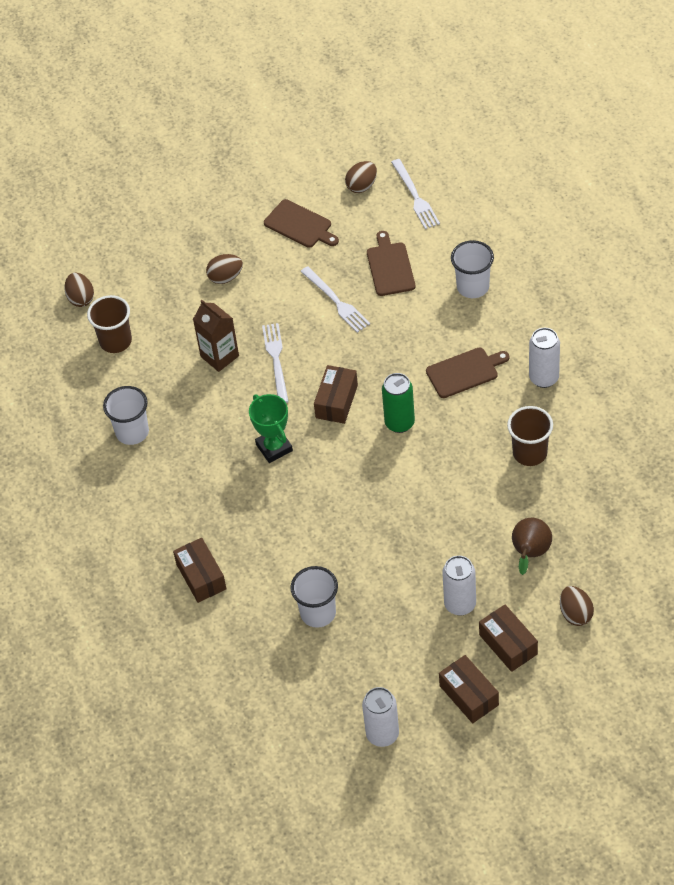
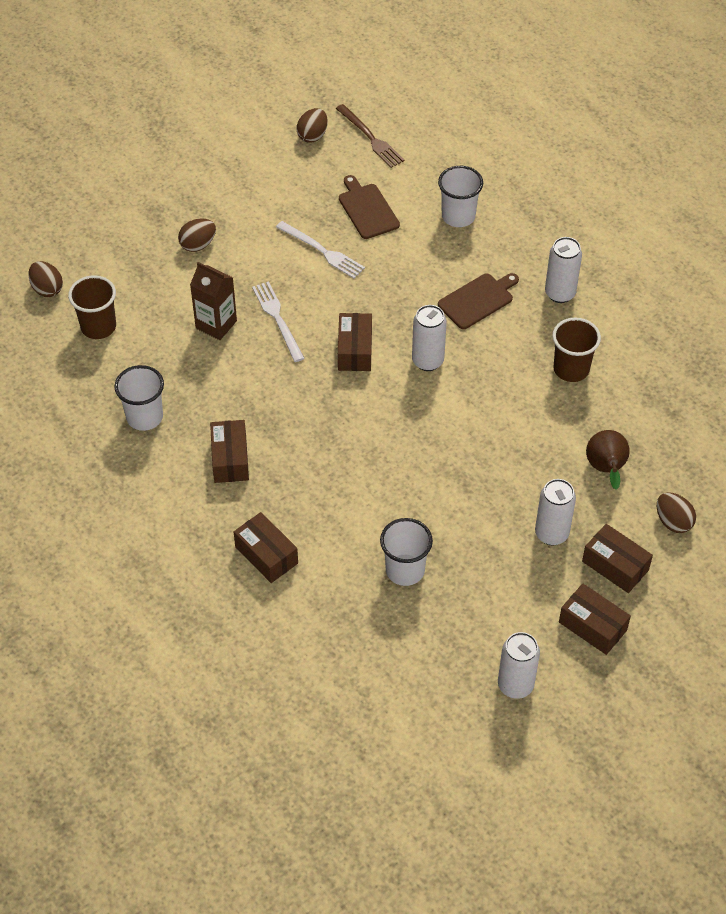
camera: 20 degrees left, 0 degrees up
green trophy [249,394,293,463] -> none
brown cutting board [264,199,339,248] -> none
green can [382,373,415,433] -> white can [412,305,447,371]
white fork [391,159,440,229] -> brown fork [336,104,405,168]
none -> brown box [210,420,249,483]

